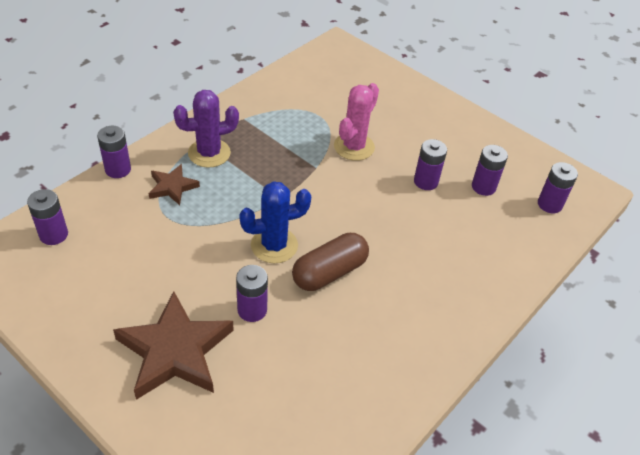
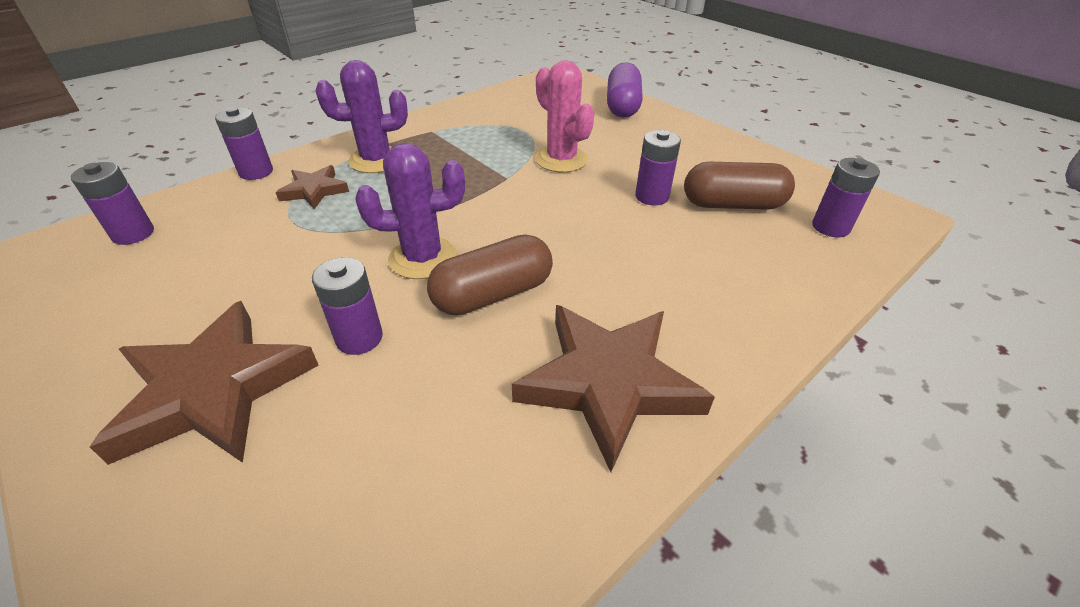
camera: 10 degrees right, 5 degrees down
blue cactus [239,181,311,263] -> purple cactus [355,143,465,279]
pink cactus [334,83,379,161] -> pink cactus turned 75 degrees counterclockwise [535,60,594,173]
purple battery [472,145,508,196] -> brown capsule [684,162,795,210]
none -> brown star [512,305,715,472]
none -> purple capsule [607,62,643,118]

